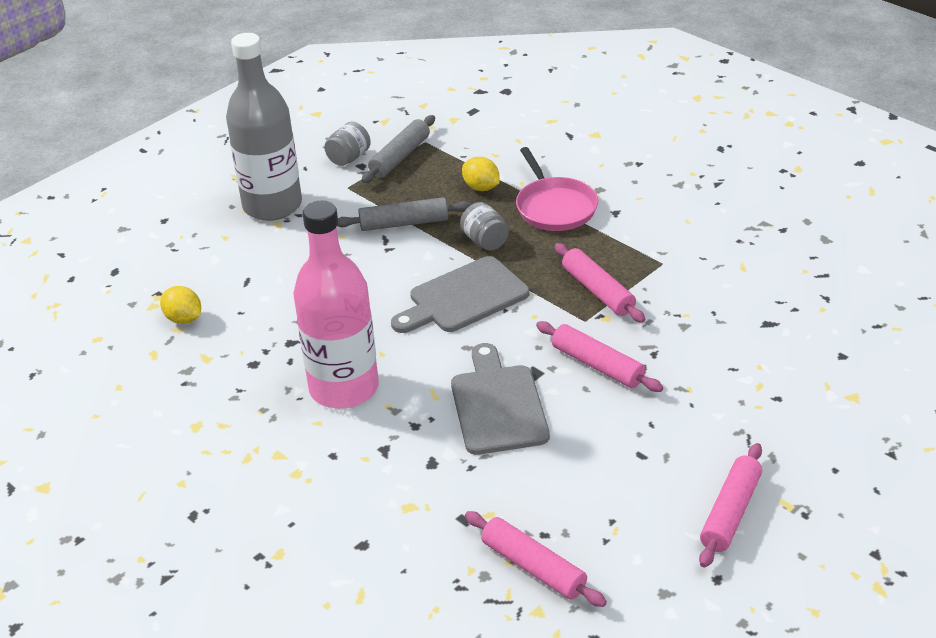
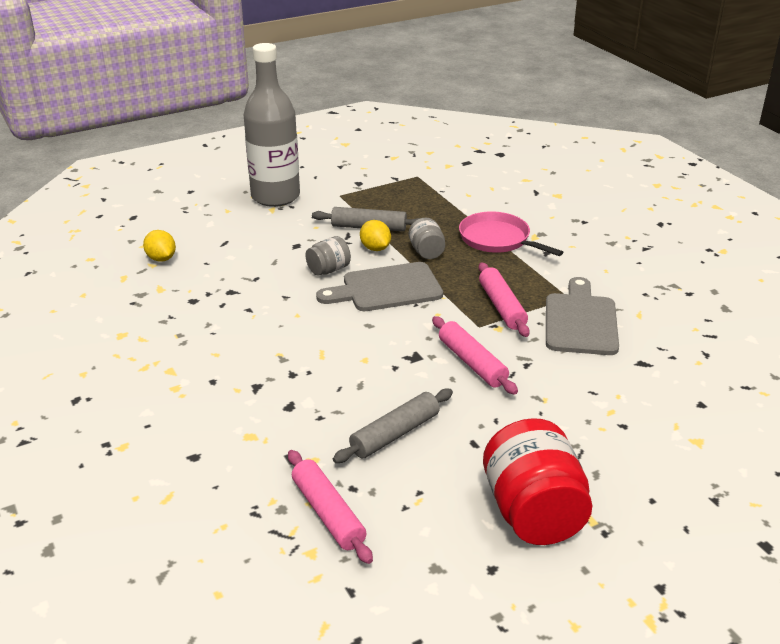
camera: 15 degrees right, 5 degrees down
pink bottle [293,201,379,409] -> none
grey jar [324,122,371,166] -> grey jar moved to [306,236,351,276]
grey rolling pin [361,115,435,183] -> grey rolling pin moved to [333,389,453,463]
grey cutting board [451,343,550,455] -> grey cutting board moved to [546,277,619,355]
yellow lemon [462,157,500,191] -> yellow lemon moved to [360,220,391,251]
pink pan [516,147,598,231] -> pink pan turned 135 degrees clockwise [459,211,563,256]
pink rolling pin [699,443,762,568] -> red jar [483,418,592,545]

